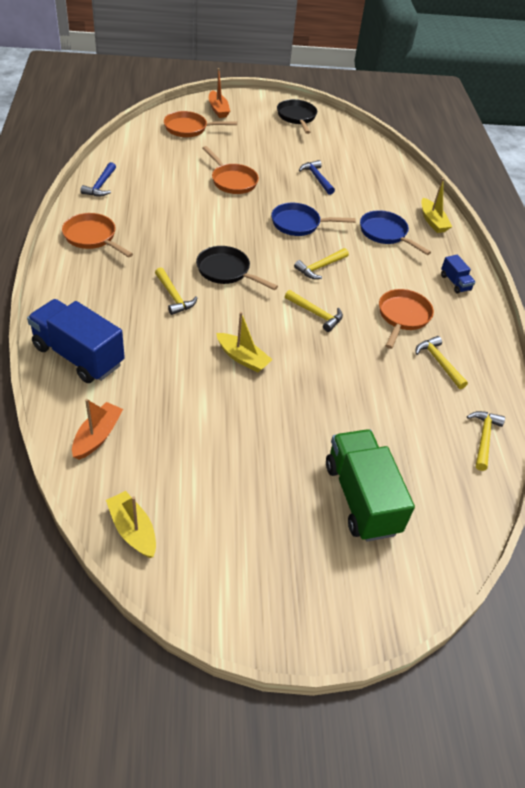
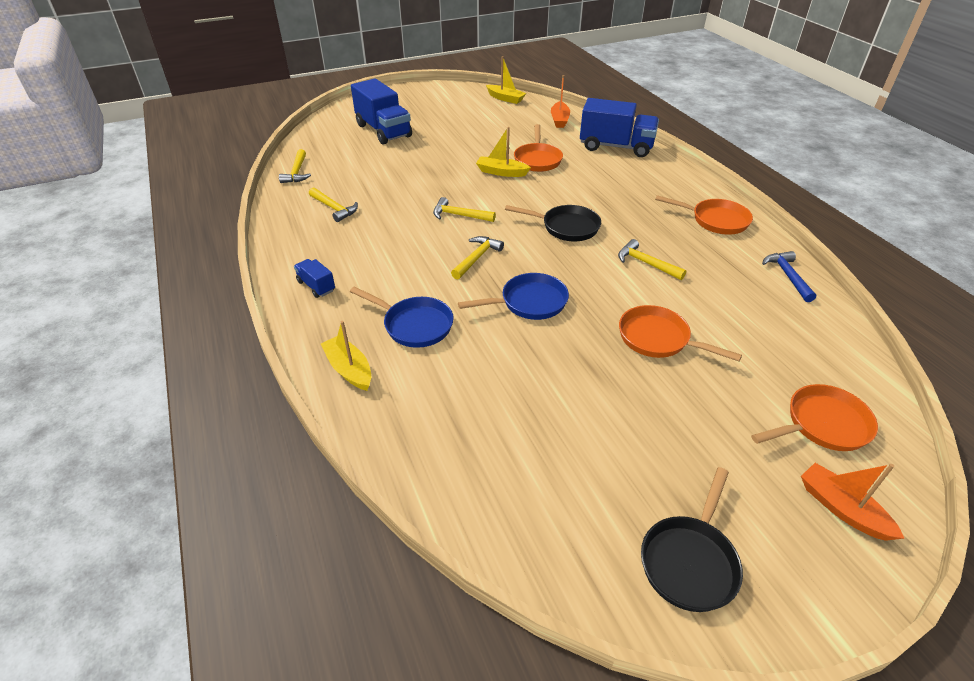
camera: 165 degrees right, 5 degrees down
yellow hammer [155,267,198,315] -> yellow hammer moved to [618,239,686,280]
black pan [277,99,317,134] -> black pan turned 60 degrees clockwise [641,467,743,612]
blue hammer [299,160,335,195] -> none
green truck [326,429,415,542] -> blue truck [351,79,412,145]
orange pan [379,289,434,349] -> orange pan moved to [514,124,563,172]

